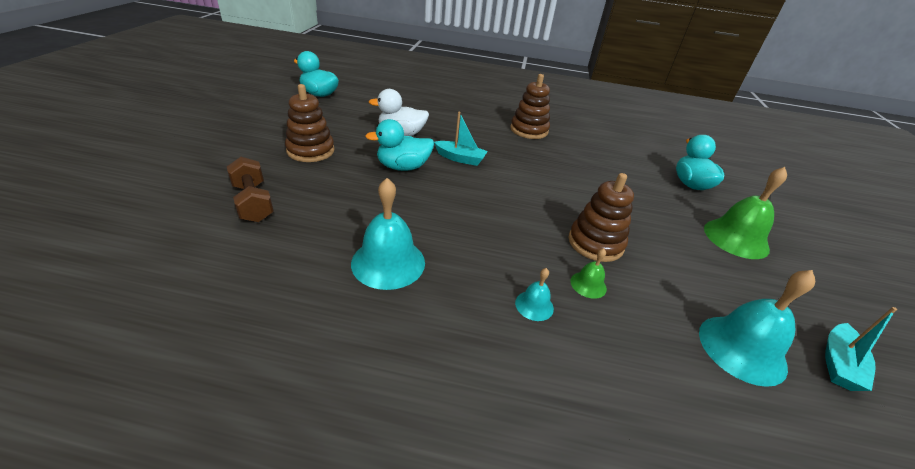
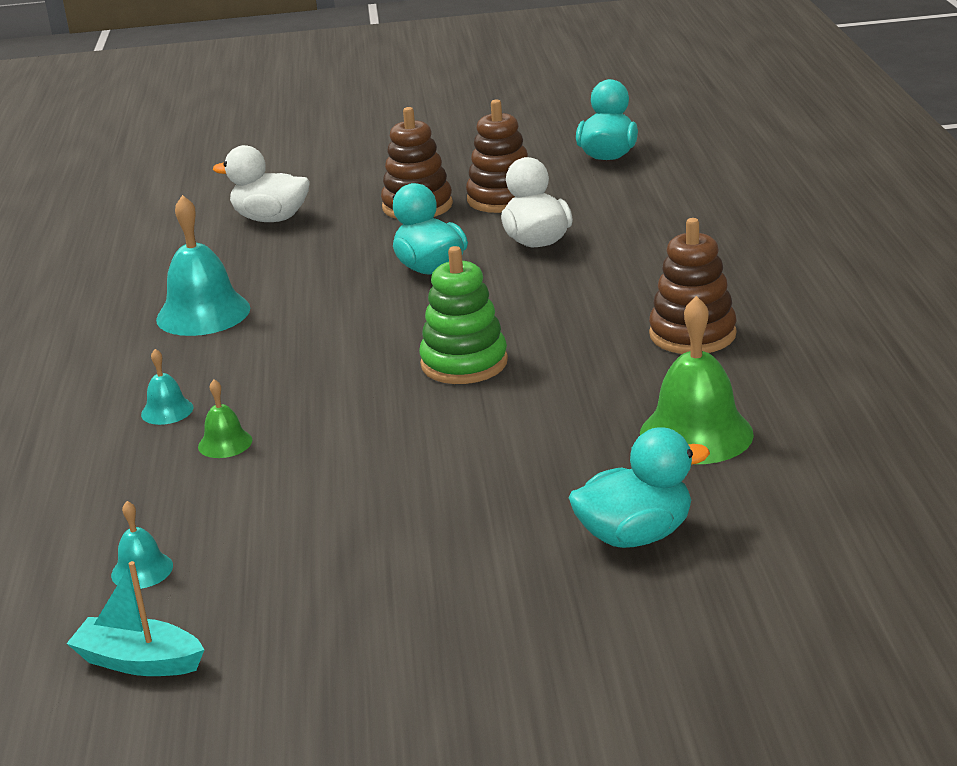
camera: 80 degrees right, 10 degrees down
brown dumbbell [227,157,274,222] -> white duck [213,145,310,222]
turquoise boat [434,112,488,166] -> none
brown stacking toy [568,173,634,262] -> brown stacking toy moved to [466,99,528,213]
turquoise bell [699,270,815,387] -> turquoise bell [111,501,173,589], size x0.50
green bell [704,167,787,259] -> green bell moved to [640,296,754,464]
none -> green stacking toy [419,246,508,384]

